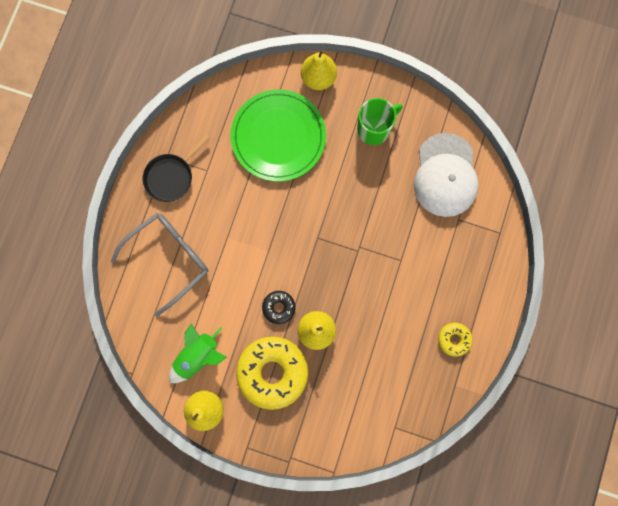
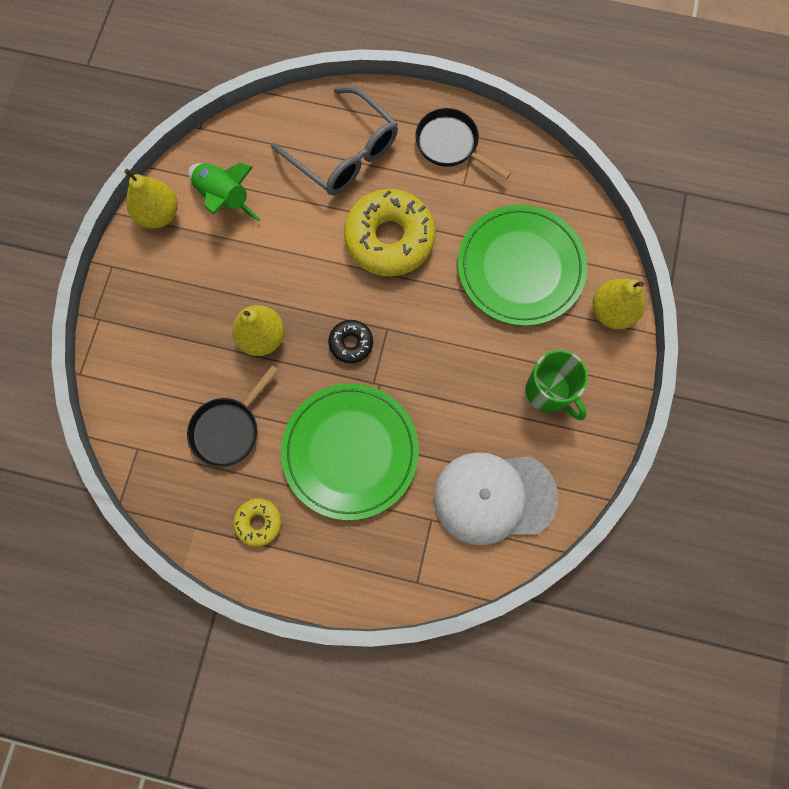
camera: 85 degrees right, 5 degrees down
yellow donut [236,336,308,410] -> yellow donut moved to [344,189,436,277]
black donut [262,291,295,324] -> black donut moved to [328,320,373,363]
none -> black pan [187,365,278,467]
none -> green plate [281,383,419,520]

